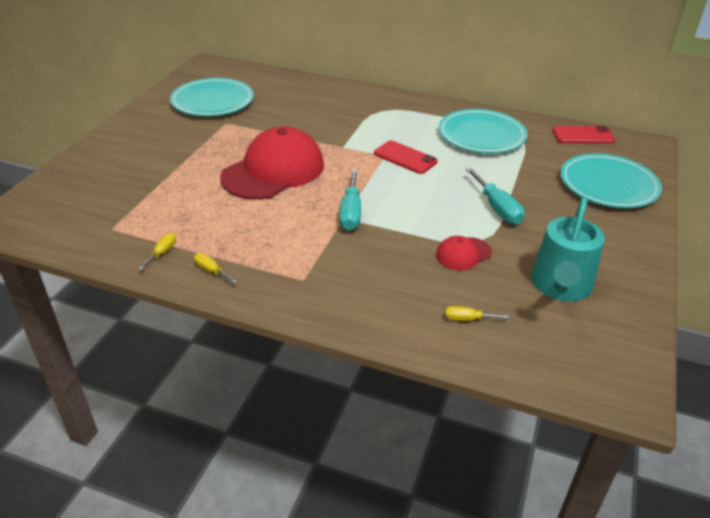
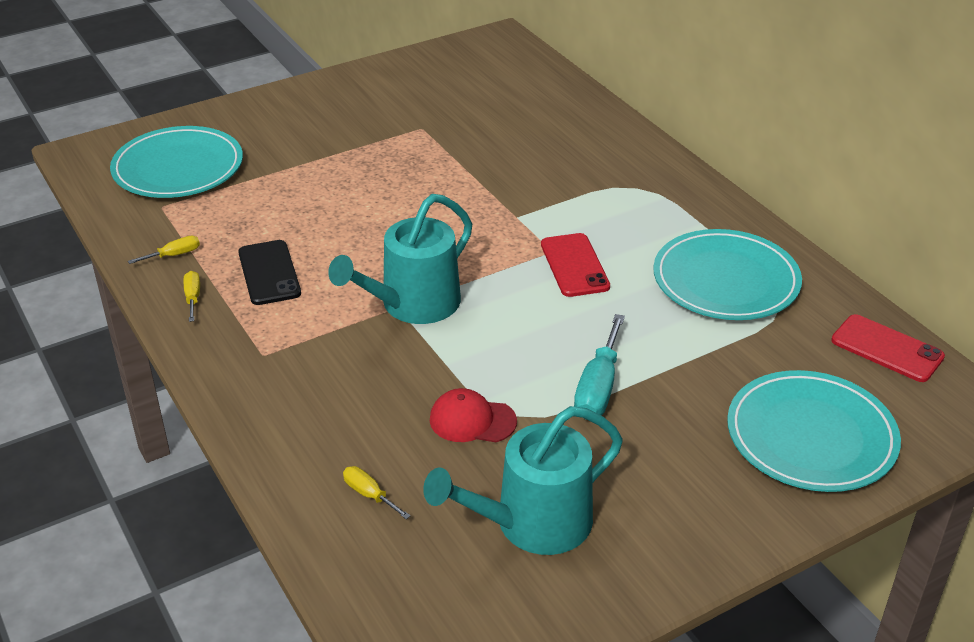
camera: 40 degrees right, 0 degrees up
turquoise plate [170,78,254,116] -> turquoise plate moved to [110,126,243,198]
red cap [220,126,324,200] -> none
turquoise screwdriver [339,169,361,231] -> turquoise watering can [328,194,472,324]
none -> black phone [238,240,301,305]

